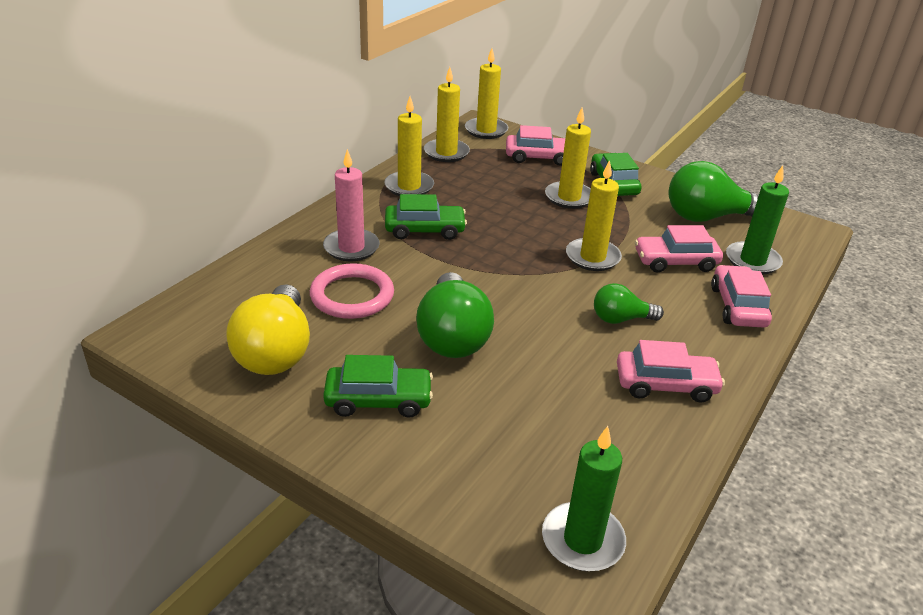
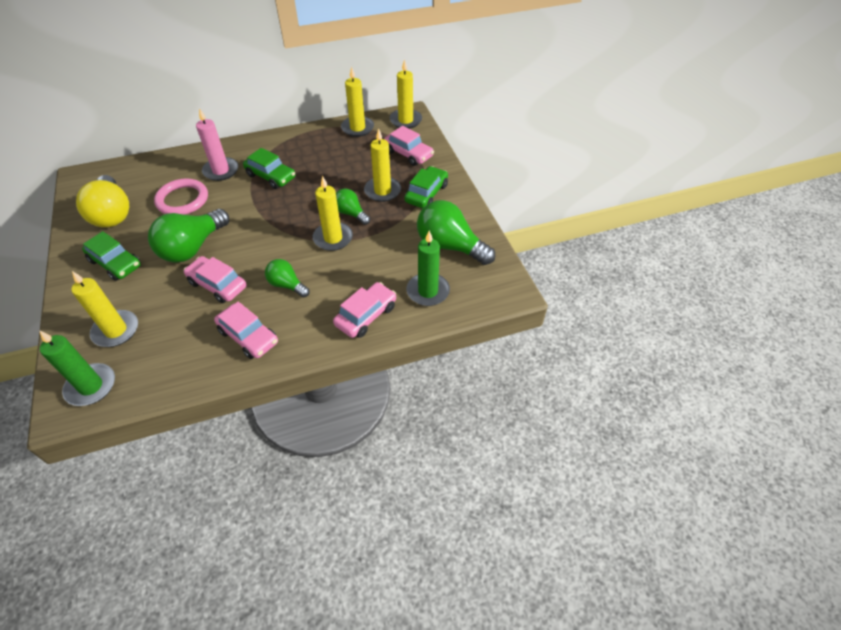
camera: 40 degrees right, 15 degrees up
yellow light bulb [226,284,310,375] -> yellow light bulb turned 60 degrees counterclockwise [76,175,129,228]
yellow candle [384,97,434,196] -> yellow candle moved to [72,271,138,347]
pink car [635,225,723,273] -> pink car moved to [184,256,247,303]
none -> green light bulb [336,189,370,225]

